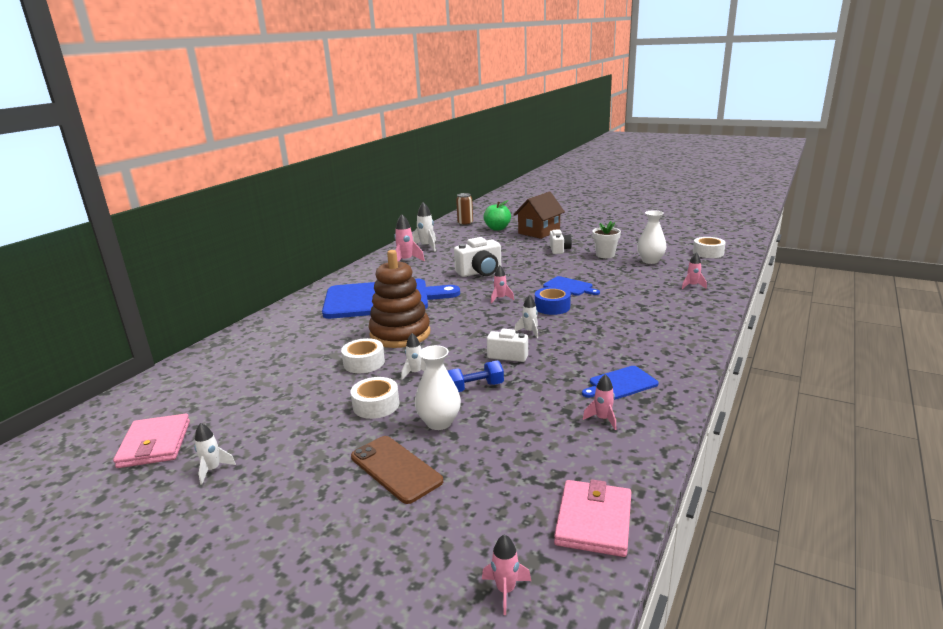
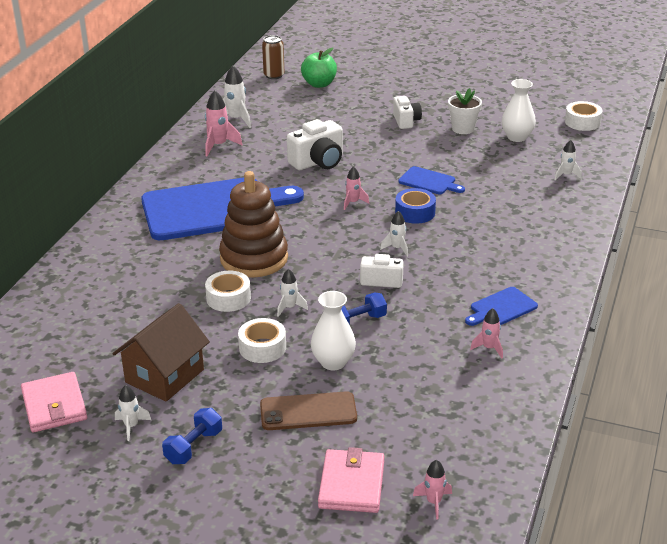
camera: 10 degrees left, 10 degrees up
brown phone [351,436,443,504] -> brown phone turned 45 degrees counterclockwise [260,391,357,430]
brown house [514,192,565,239] -> brown house moved to [113,303,210,402]
pink wallet [554,479,631,557] -> pink wallet moved to [318,447,384,513]
pink rocket [682,252,707,289] -> white rocket [555,140,582,181]
none -> blue dumbbell [162,408,222,464]

